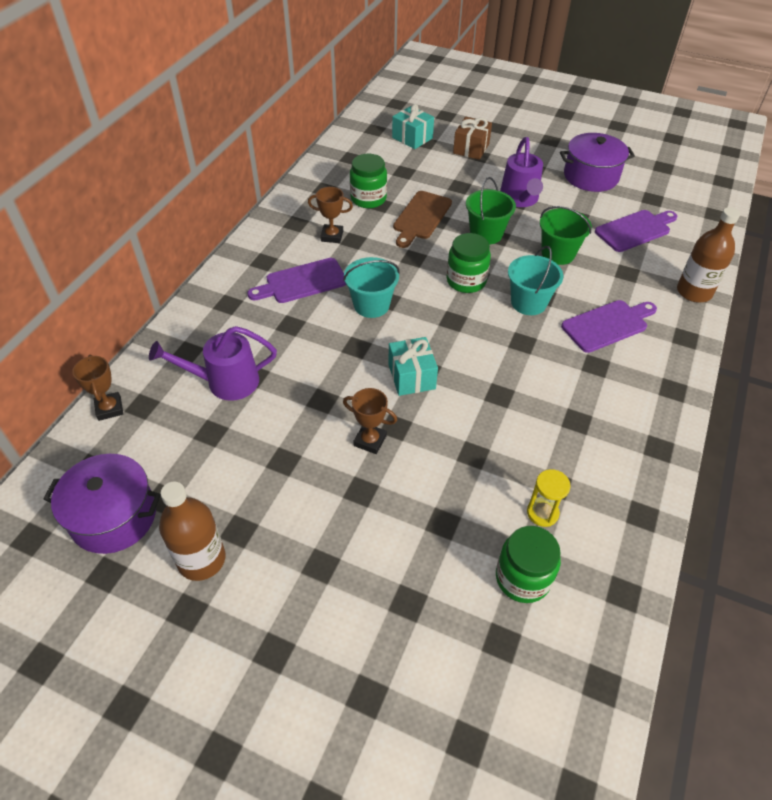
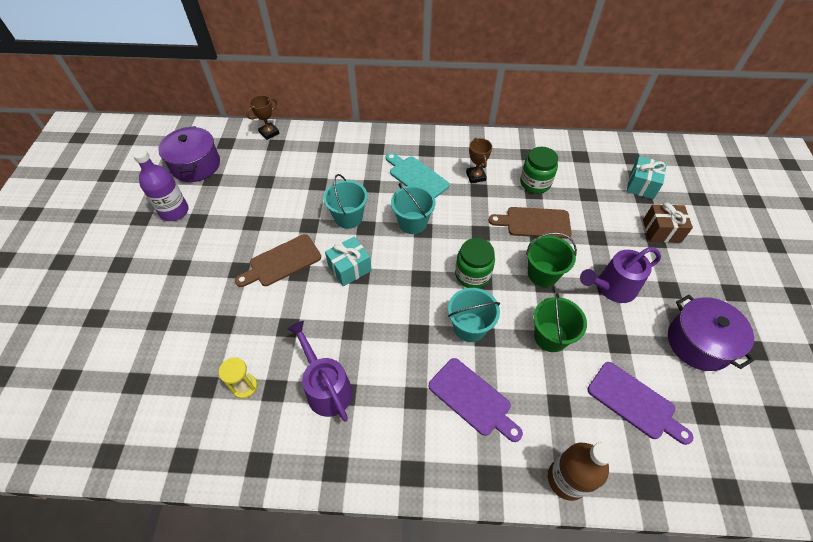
camera: 70 degrees right, 5 degrees up
purple watering can [149,326,277,401] -> purple watering can moved to [287,321,353,422]
brown bottle [159,482,225,581] -> purple bottle [133,149,188,221]
purple cutting board [247,258,346,303] -> turquoise cutting board [386,153,450,198]
brown trophy [343,388,397,454] -> brown cutting board [235,234,321,287]
green jar [496,526,561,603] -> none
none -> turquoise bucket [323,174,368,229]

